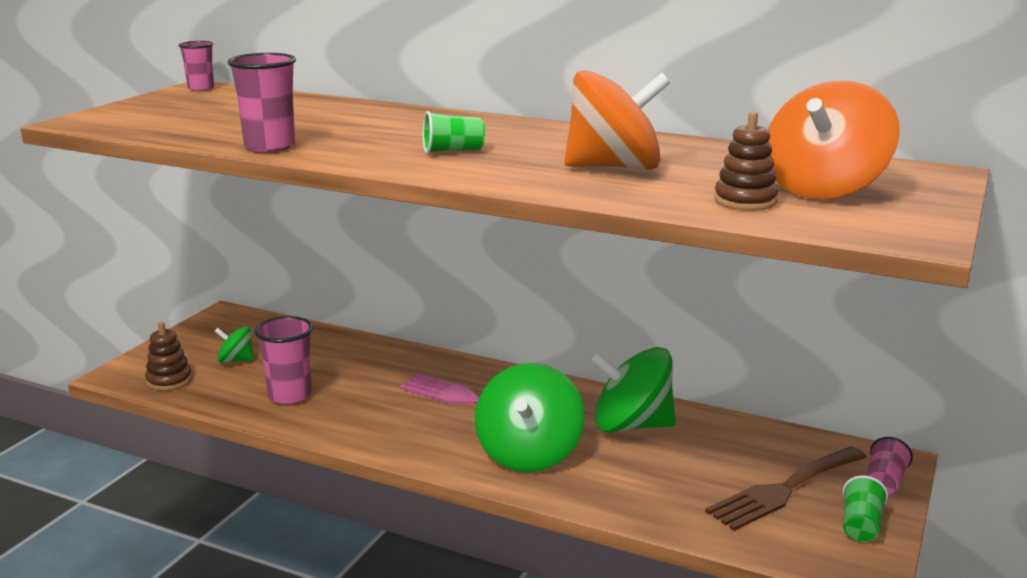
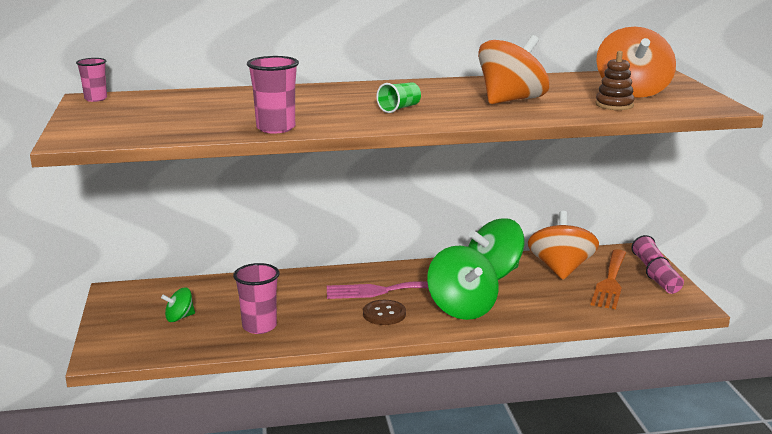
camera: 35 degrees left, 0 degrees up
brown stacking toy [145,322,192,391] -> none
brown fork [705,446,866,531] -> orange fork [591,249,626,309]
green cup [843,476,888,542] -> pink cup [646,257,684,294]
none -> brown button [363,300,406,325]
none -> orange spinning top [528,211,599,280]

